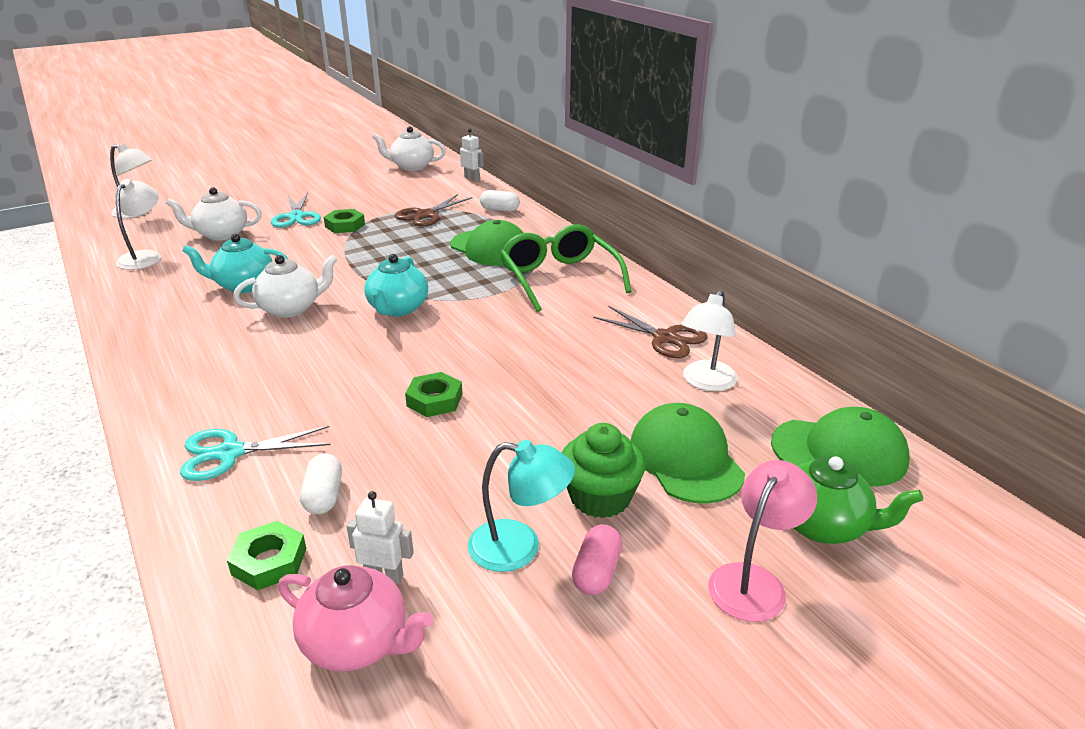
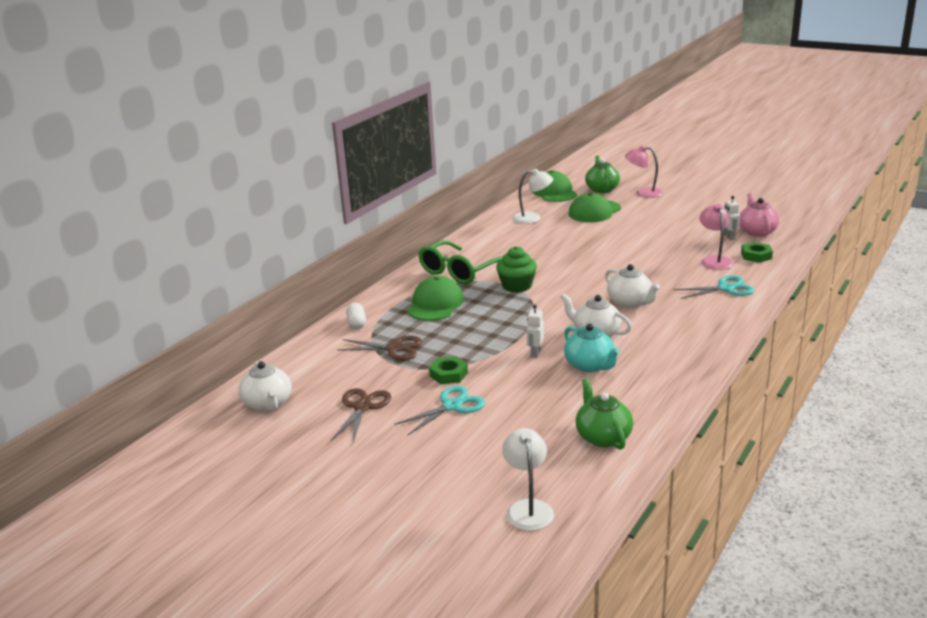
camera: 115 degrees left, 5 degrees down
white lamp [116,179,161,270] -> green teapot [576,378,633,450]
white teapot [166,187,262,241] -> white teapot moved to [605,264,660,308]
turquoise scissors [180,426,330,481] -> turquoise scissors turned 60 degrees counterclockwise [673,275,755,299]
white capsule [300,453,342,514] -> pink lamp [699,204,733,270]
turquoise teapot [364,254,428,316] -> none
green nut [405,372,463,417] -> none
white robot [460,128,484,181] -> white robot moved to [527,305,544,358]
turquoise lamp [468,440,575,572] -> none
green cupcake [562,423,645,518] -> green cupcake moved to [496,246,537,293]
pink capsule [572,524,622,595] -> none
brown scissors [593,306,707,358] -> brown scissors moved to [331,388,391,442]

